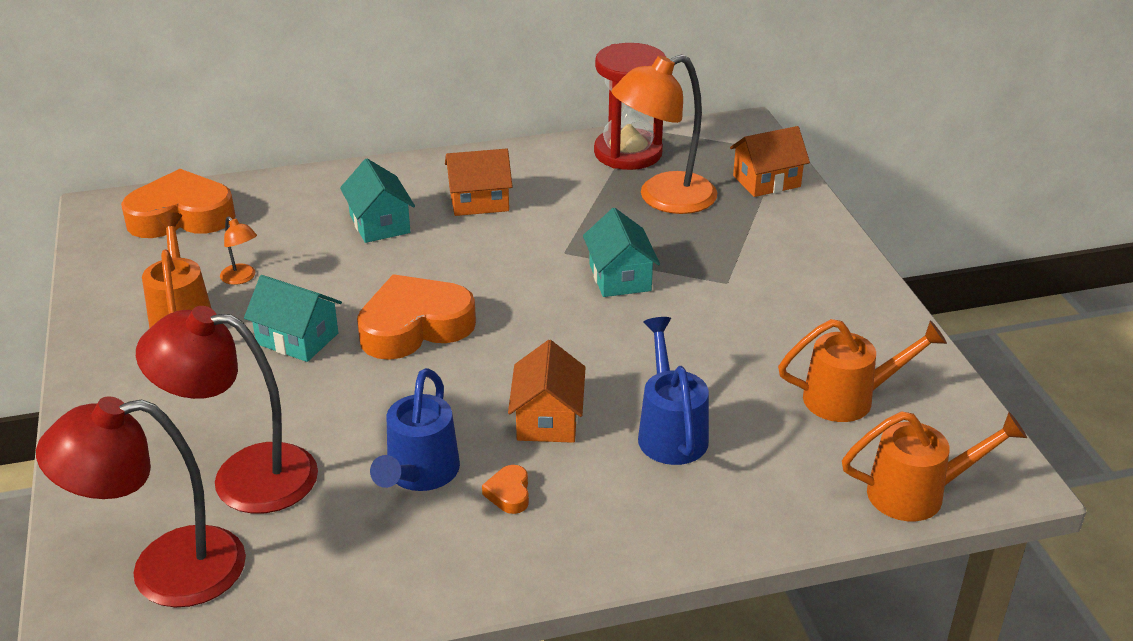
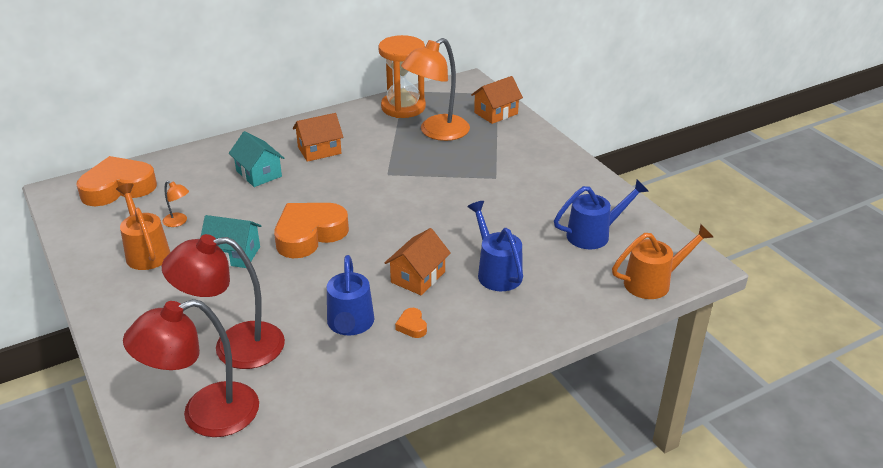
camera: 15 degrees left, 0 degrees up
orange house [508,340,586,443] -> orange house turned 45 degrees clockwise [385,228,451,295]
turquoise house [583,208,660,297] -> none
red hourglass [594,43,666,170] -> orange hourglass [378,35,426,118]
orange watering can [778,319,947,422] -> blue watering can [554,179,649,249]

